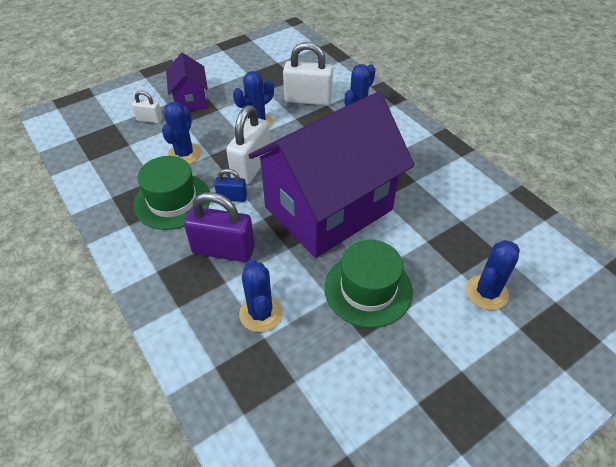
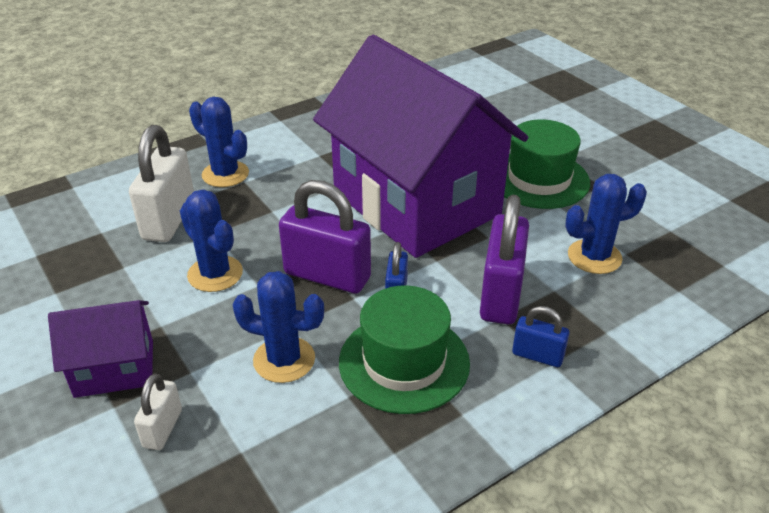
camera: 90 degrees left, 10 degrees down
white padlock [226,105,270,184] -> purple padlock [279,180,371,293]
blue cactus [466,240,520,310] -> none
none -> blue padlock [512,306,570,367]

